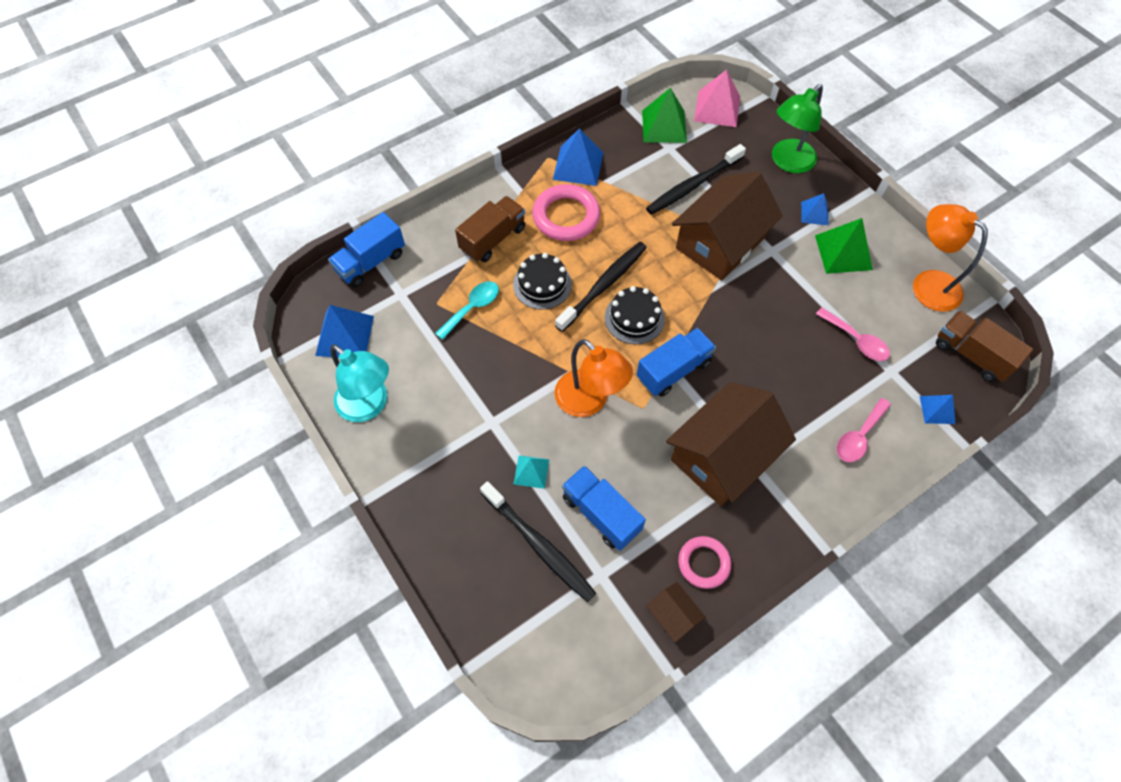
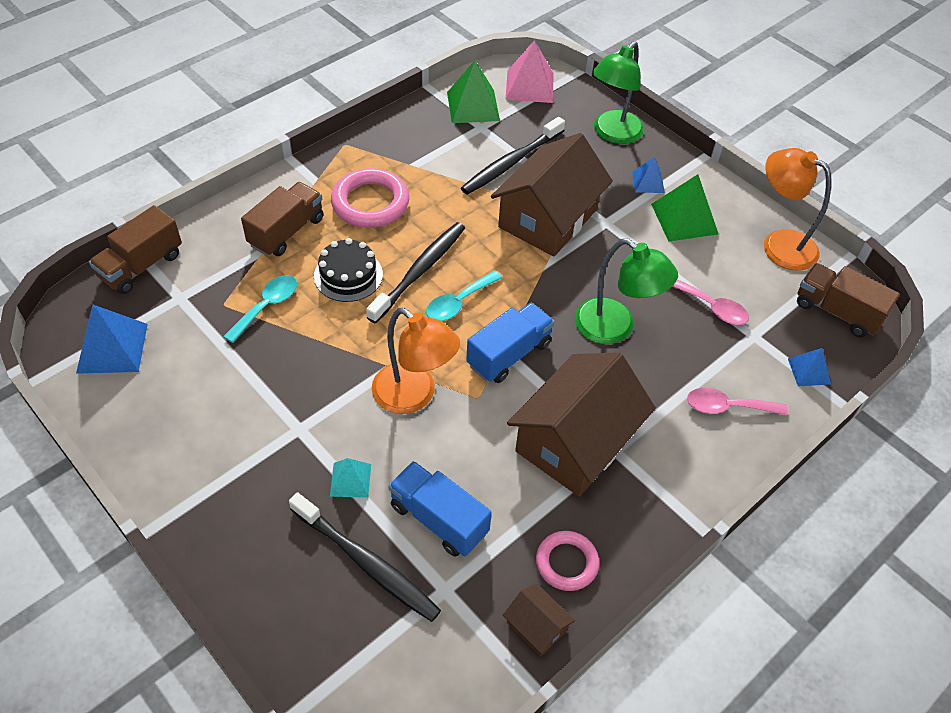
camera: 10 degrees left, 10 degrees down
blue truck [328,212,405,287] -> brown truck [89,205,182,294]
turquoise lamp [330,344,389,422] -> none
blue pyramid [553,128,603,186] -> none
black cake [605,286,665,344] -> turquoise spoon [426,271,502,321]
pink spoon [836,398,891,462] -> pink spoon turned 60 degrees clockwise [687,388,788,415]
none -> green lamp [575,239,678,344]

